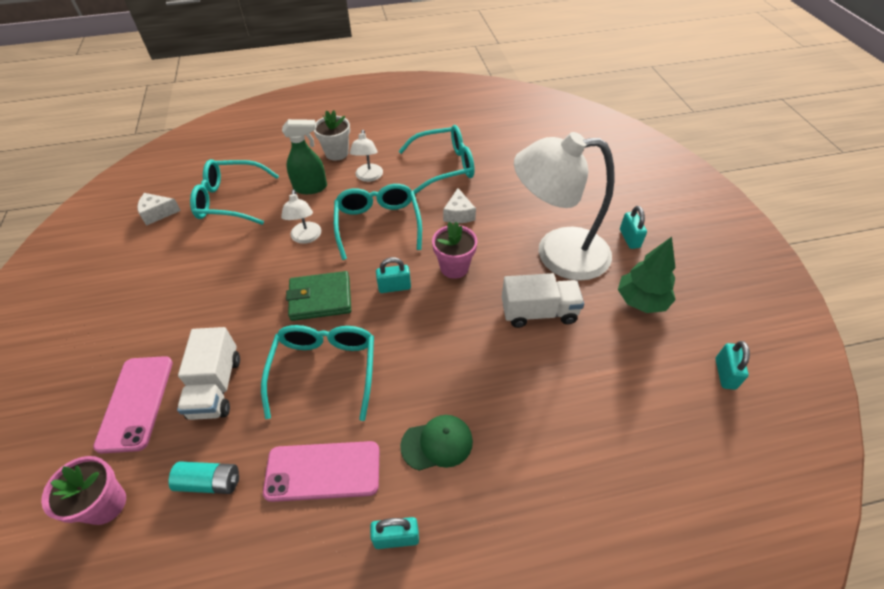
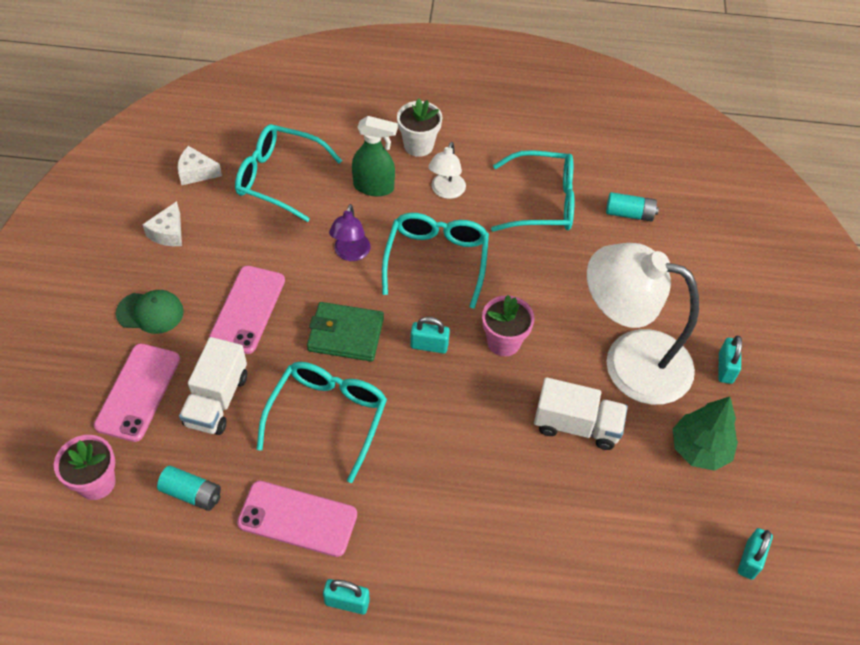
camera: 15 degrees right, 5 degrees up
white lamp [281,190,321,244] -> purple lamp [329,204,371,261]
green cap [400,415,473,471] -> green cap moved to [116,290,184,334]
white cheese [443,188,476,223] -> white cheese moved to [142,201,182,246]
none -> pink phone [209,266,285,354]
none -> turquoise battery [606,192,659,222]

